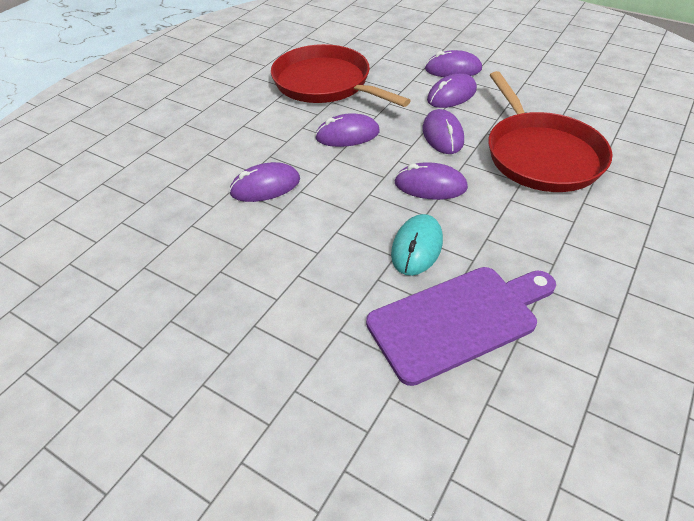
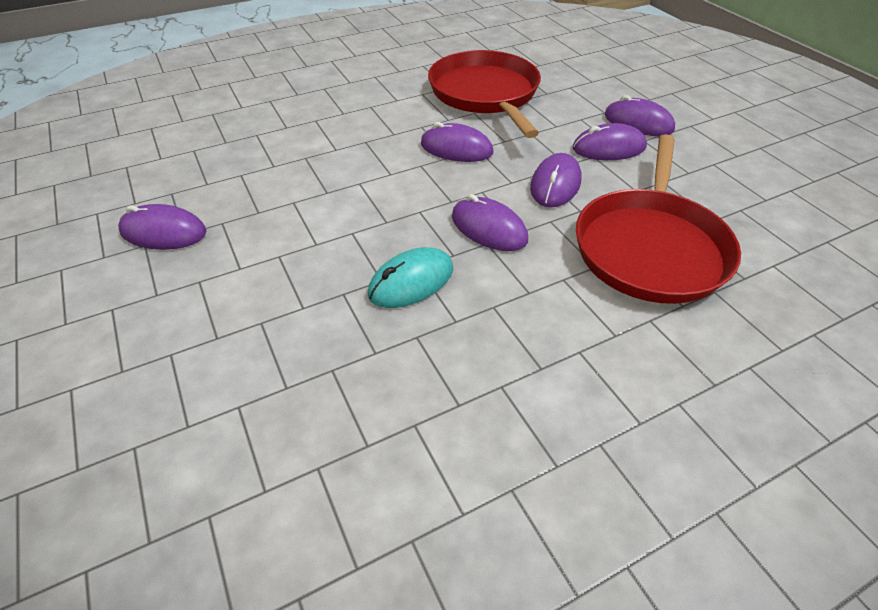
camera: 30 degrees right, 0 degrees up
purple mouse [229,162,300,202] -> purple mouse moved to [118,204,206,250]
purple cutting board [366,267,556,386] -> none

